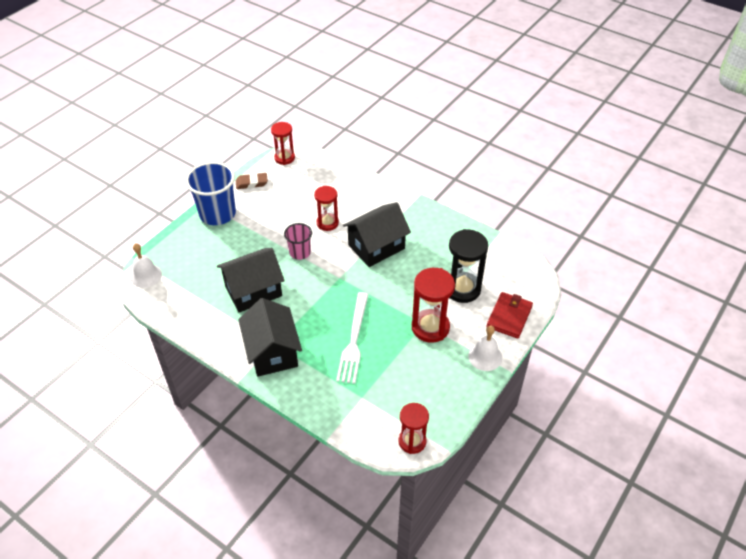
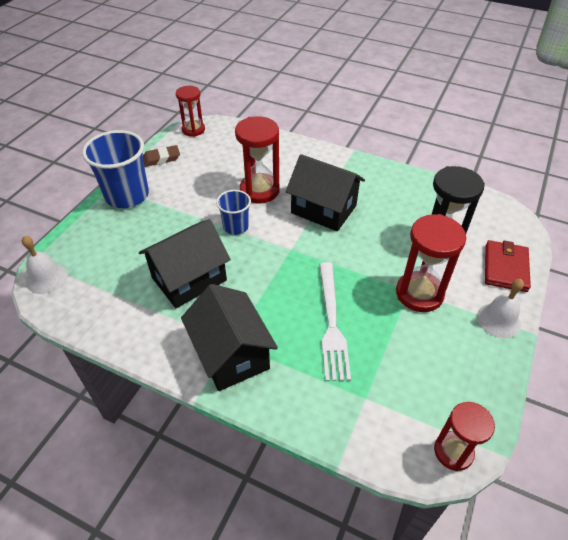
camera: 10 degrees left, 0 degrees up
pink cup [284,223,312,260] -> blue cup [216,190,251,235]
red hourglass [314,186,339,231] -> red hourglass [235,116,280,203], size x1.53
black house [343,202,411,267] -> black house turned 75 degrees clockwise [286,154,365,231]

